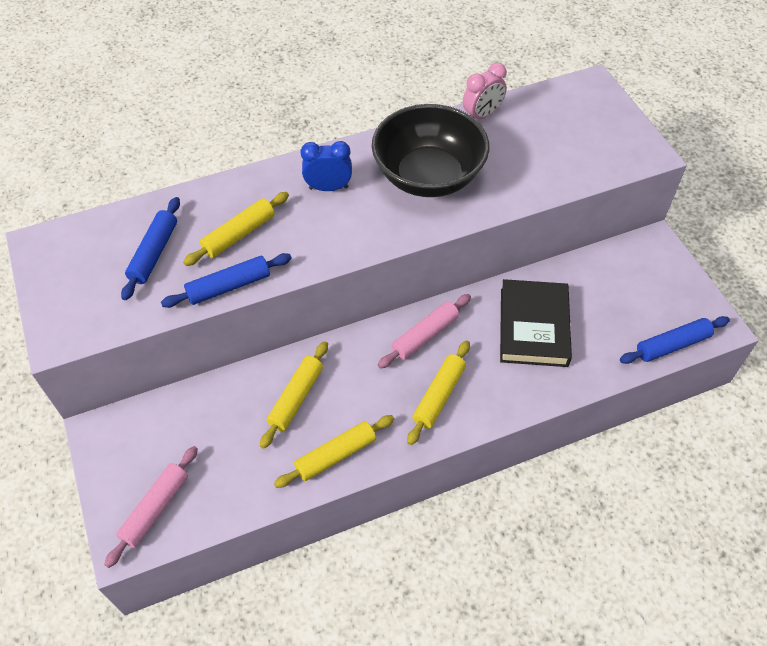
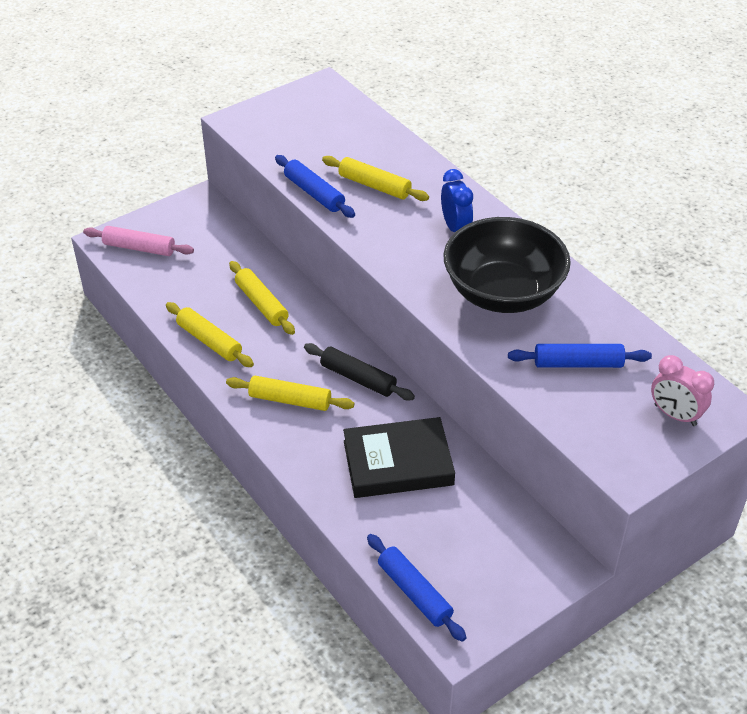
camera: 75 degrees right, 10 degrees down
blue rolling pin [121,197,180,300] -> blue rolling pin moved to [508,344,652,368]
yellow rolling pin [260,341,328,449] -> yellow rolling pin turned 45 degrees clockwise [229,261,295,335]
pink rolling pin [378,294,471,369] -> black rolling pin [304,343,415,400]
pink clock [463,63,507,119] -> pink clock moved to [651,355,714,426]

